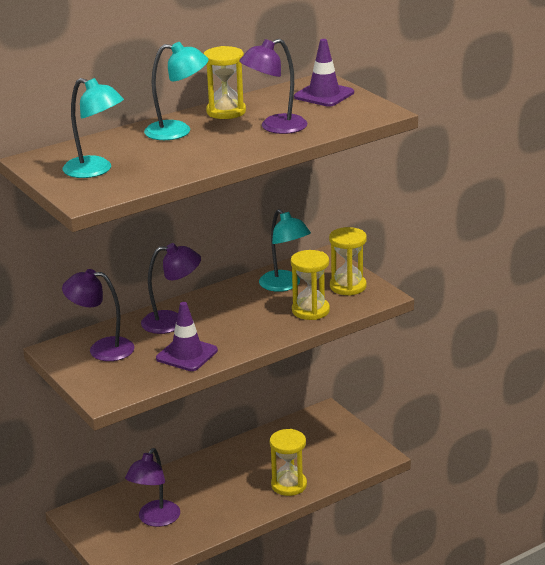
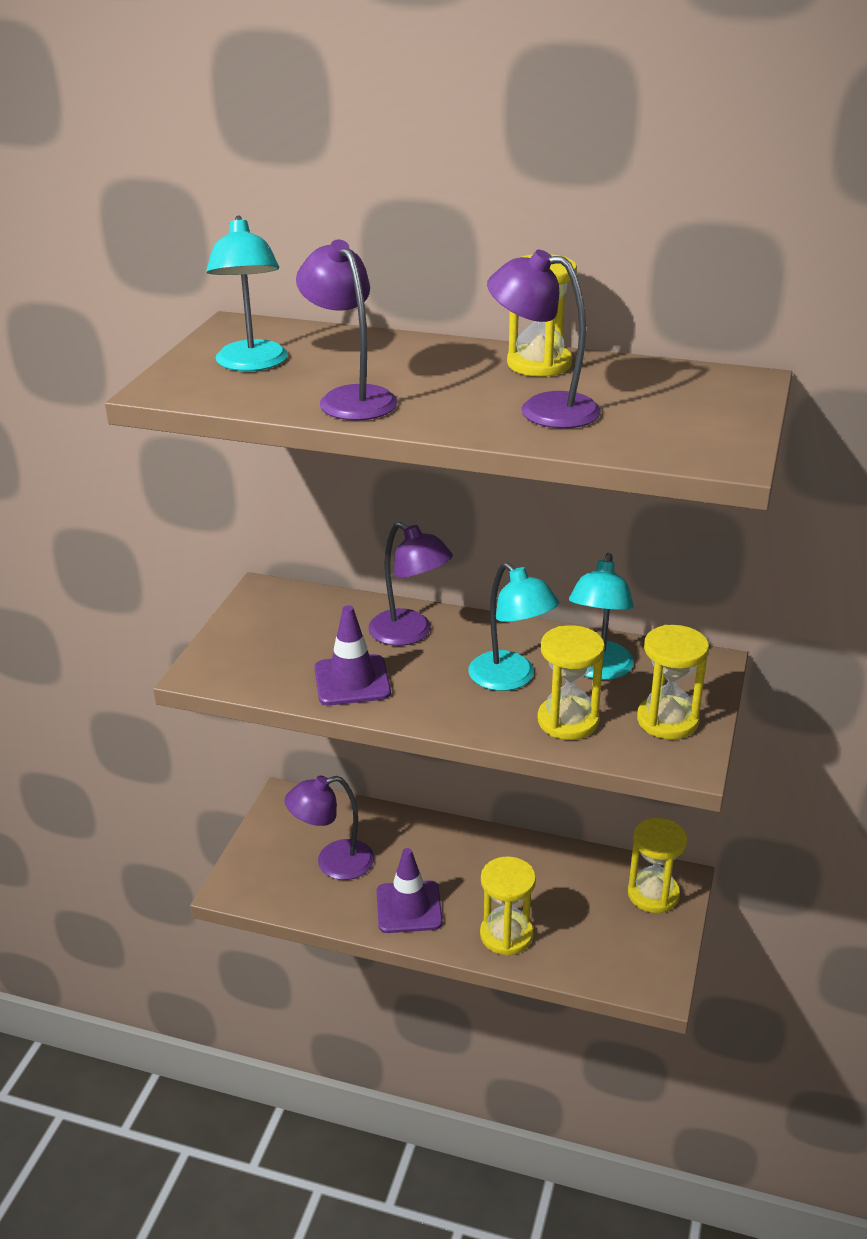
camera: 50 degrees right, 5 degrees up
purple lamp [62,269,135,361] -> purple lamp moved to [296,239,398,420]
turquoise lamp [144,42,209,140] -> turquoise lamp moved to [469,562,560,691]
purple traffic cone [294,39,354,107] -> purple traffic cone moved to [376,848,443,933]
none -> yellow hourglass [628,818,687,913]

